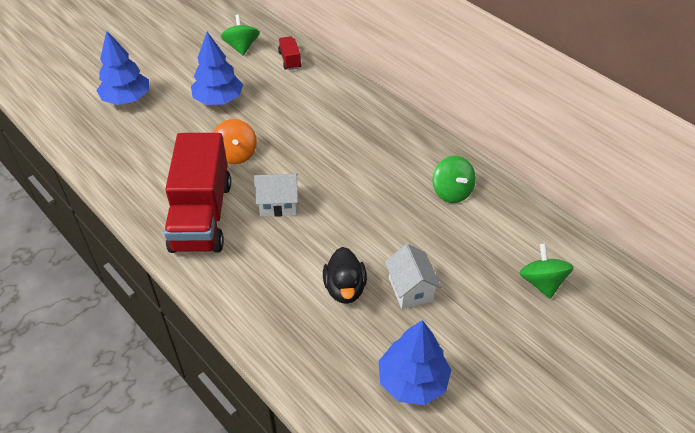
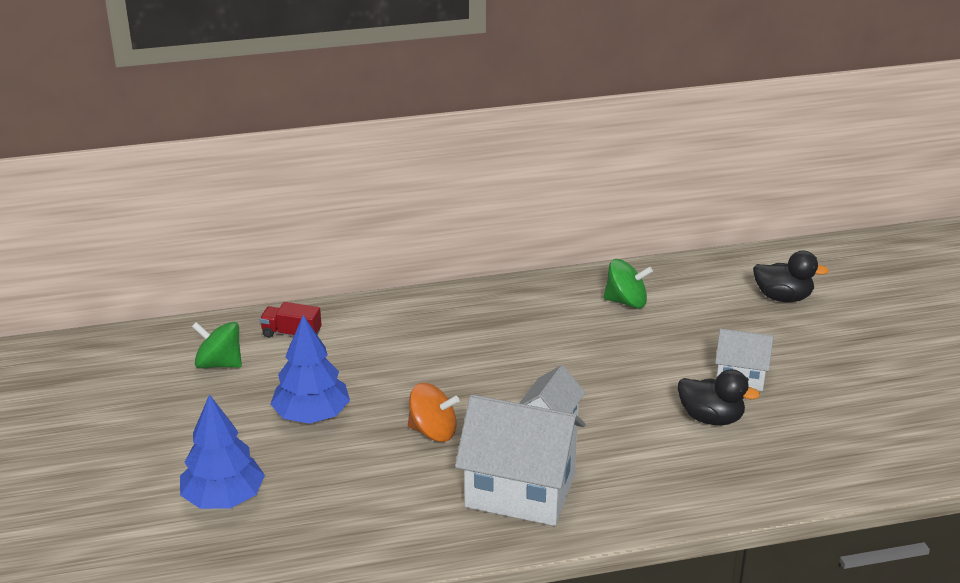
camera: 60 degrees left, 15 degrees down
red truck [164,133,231,253] -> white house [455,394,586,526]
blue tree [379,320,451,405] -> none
green spinning top [519,243,574,299] -> black duck [753,250,829,302]

